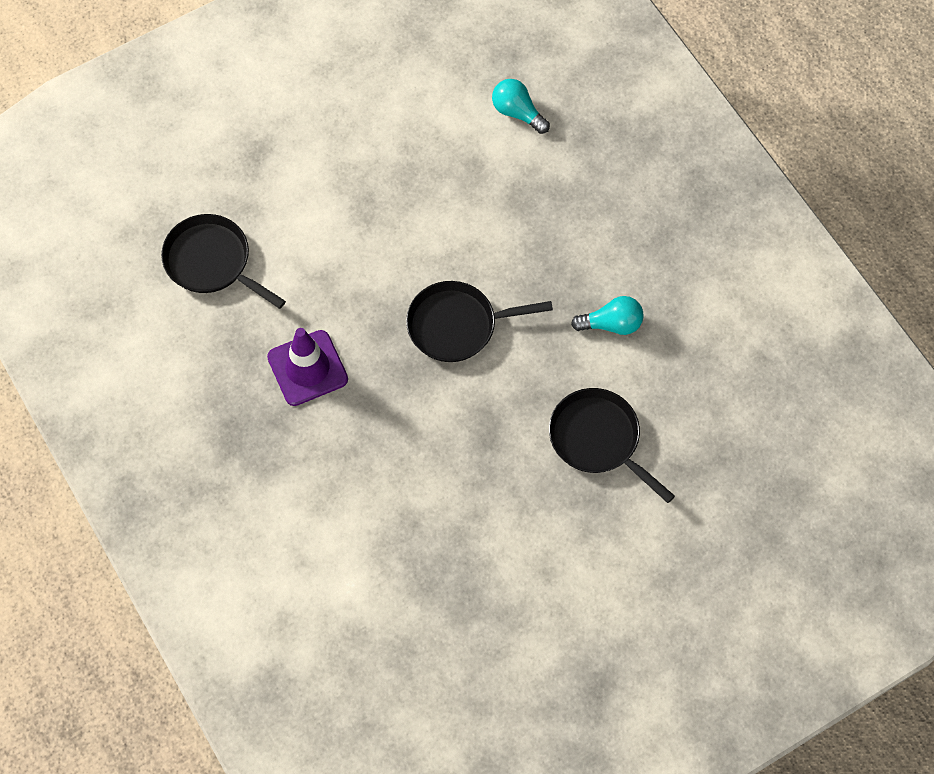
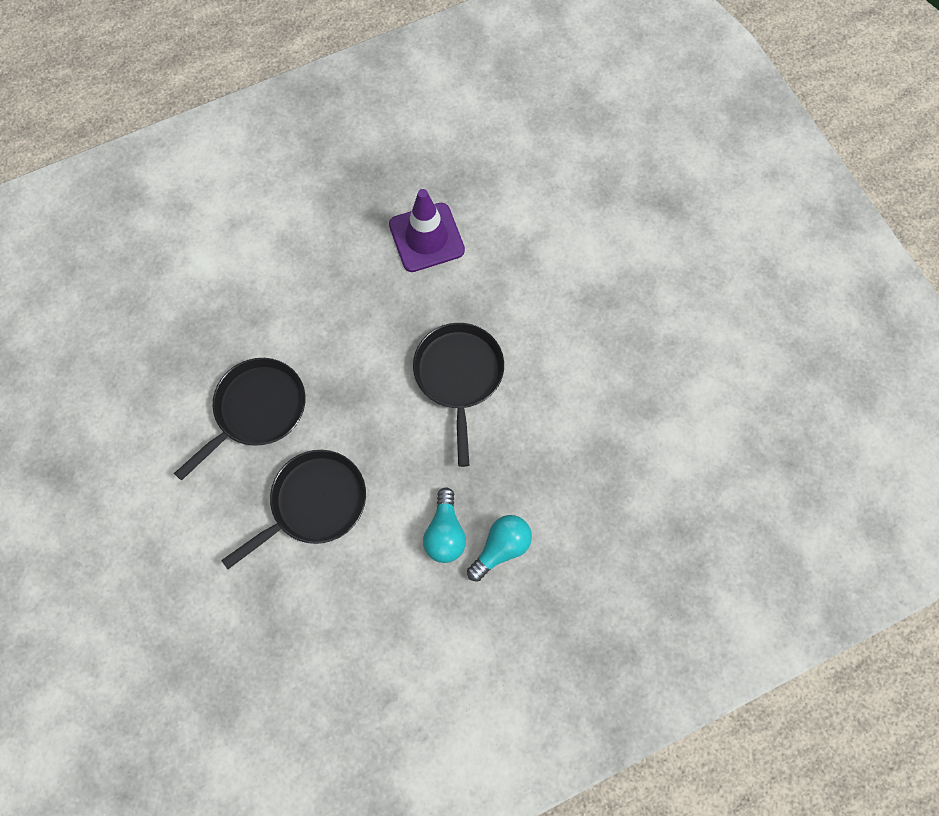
camera: 95 degrees right, 5 degrees up
black pan [161,214,286,309] -> black pan moved to [174,358,305,481]
turquoise light bulb [492,79,550,134] -> turquoise light bulb moved to [467,515,532,582]

